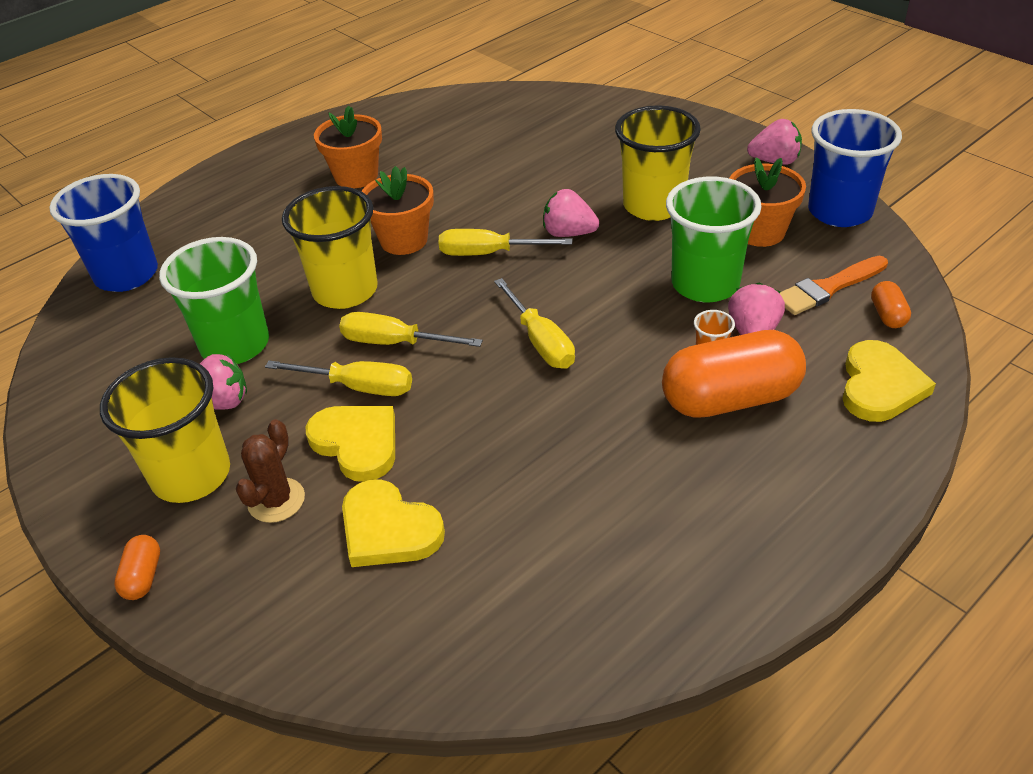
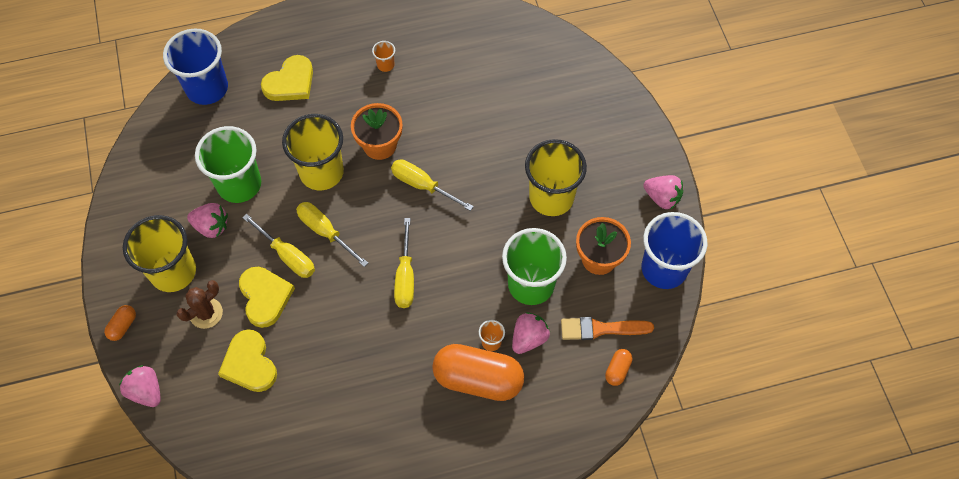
camera: 25 degrees right, 20 degrees up
orange flower pot [314,105,382,188] -> orange cup [372,41,395,72]
pink strawberry [543,189,599,237] -> pink strawberry moved to [119,365,161,407]
yellow heart [843,340,936,422] -> yellow heart moved to [261,55,313,101]

